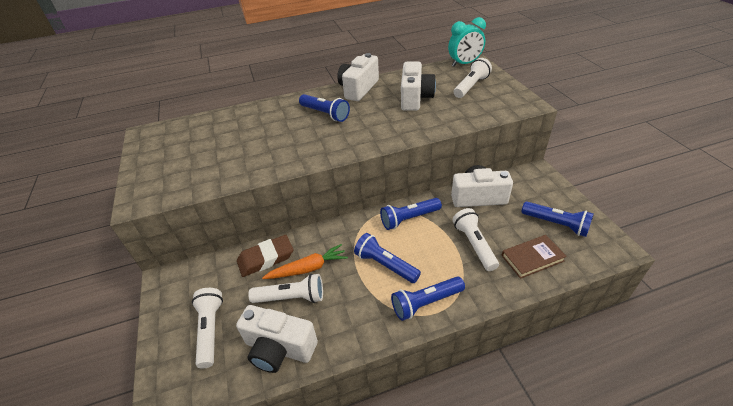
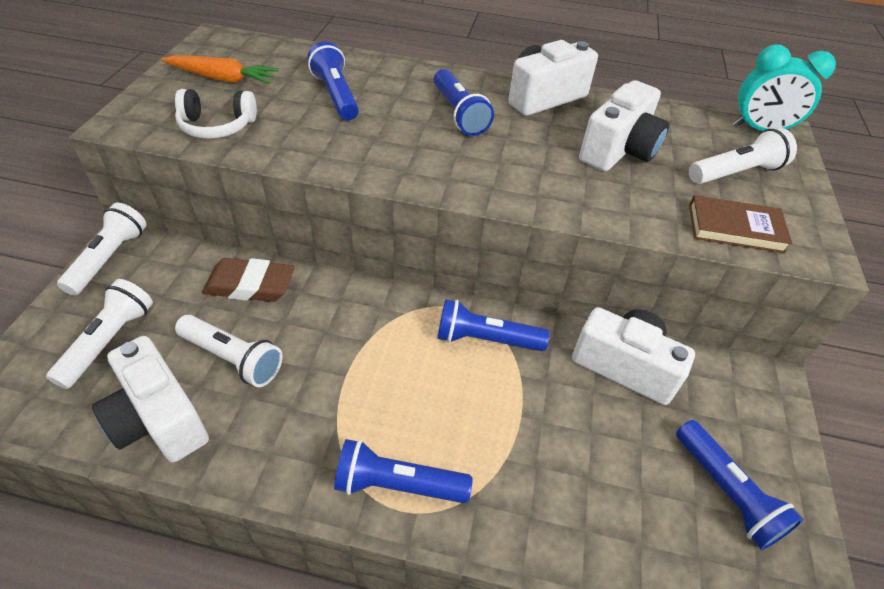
camera: 25 degrees right, 5 degrees up
orange carrot [262,244,348,279] -> orange carrot moved to [161,55,279,84]
blue flashlight [354,233,421,283] -> blue flashlight moved to [307,42,359,120]
white flashlight [453,208,499,271] -> white flashlight moved to [57,203,146,296]
brown book [501,235,567,279] -> brown book moved to [689,195,792,253]
none -> white headphones [175,89,257,139]

